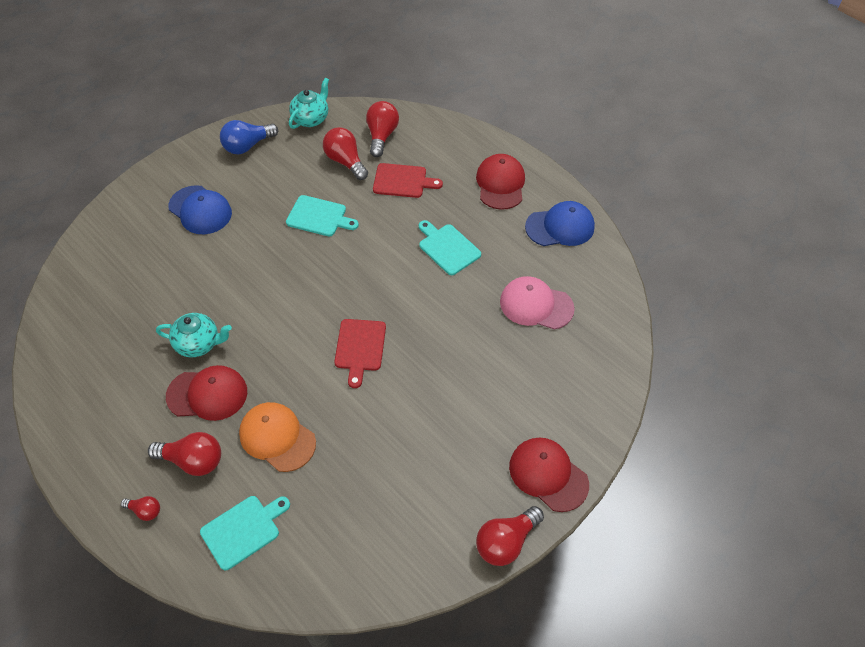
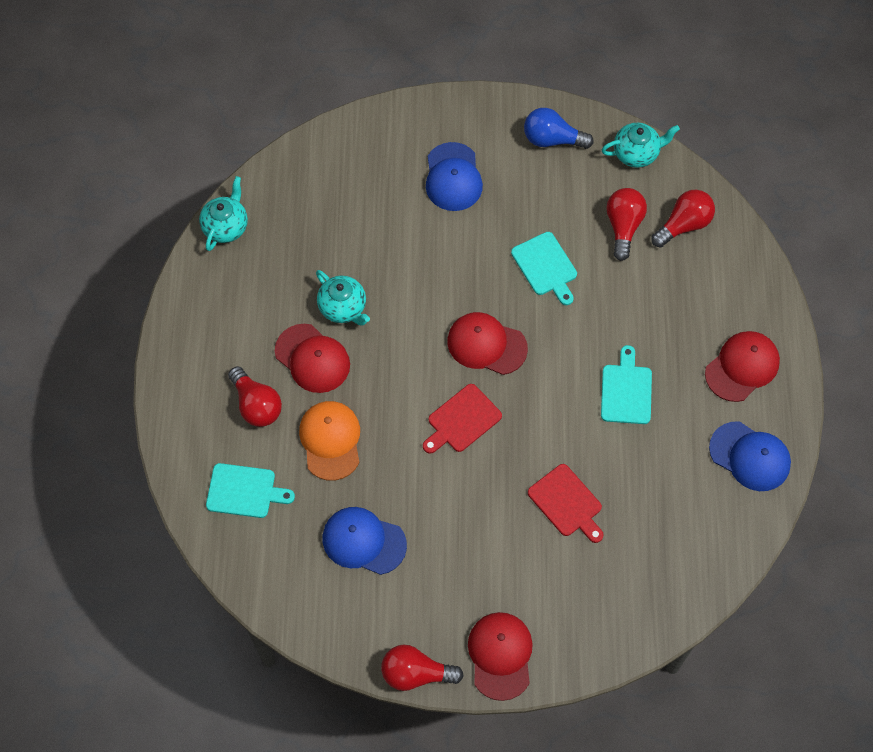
camera: 45 degrees right, 10 degrees up
red light bulb [121,496,160,521] -> none
red cutting board [373,163,443,198] -> red cutting board moved to [528,464,604,543]
pink cap [500,276,575,330] -> none
none -> turquoise teapot [199,176,248,251]
none -> blue cap [323,507,407,575]
none -> red cap [447,312,528,375]

